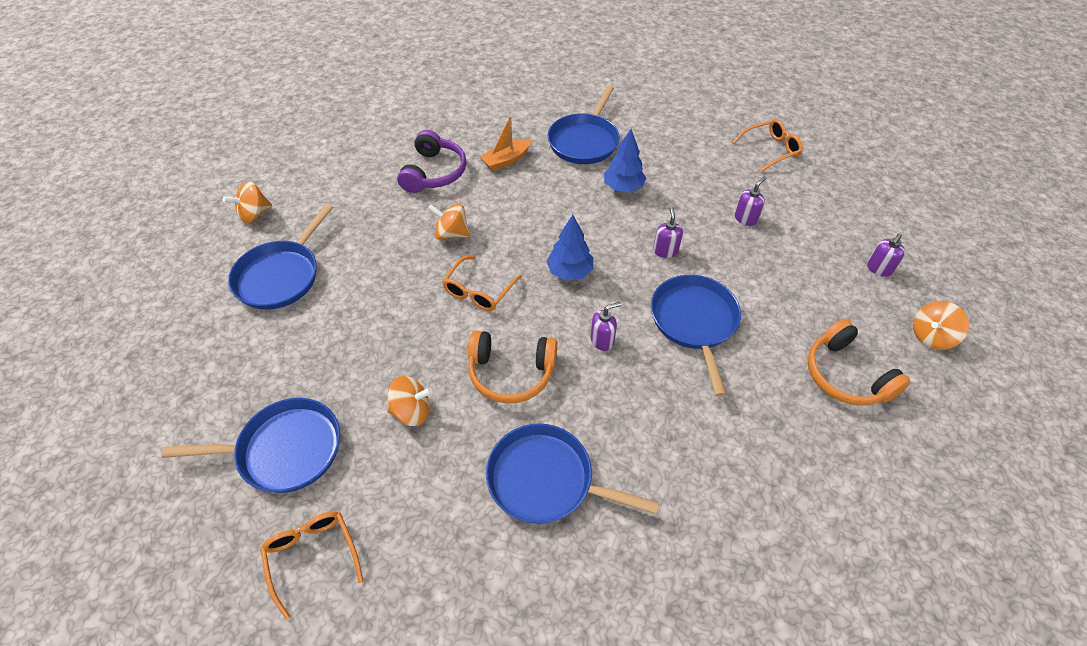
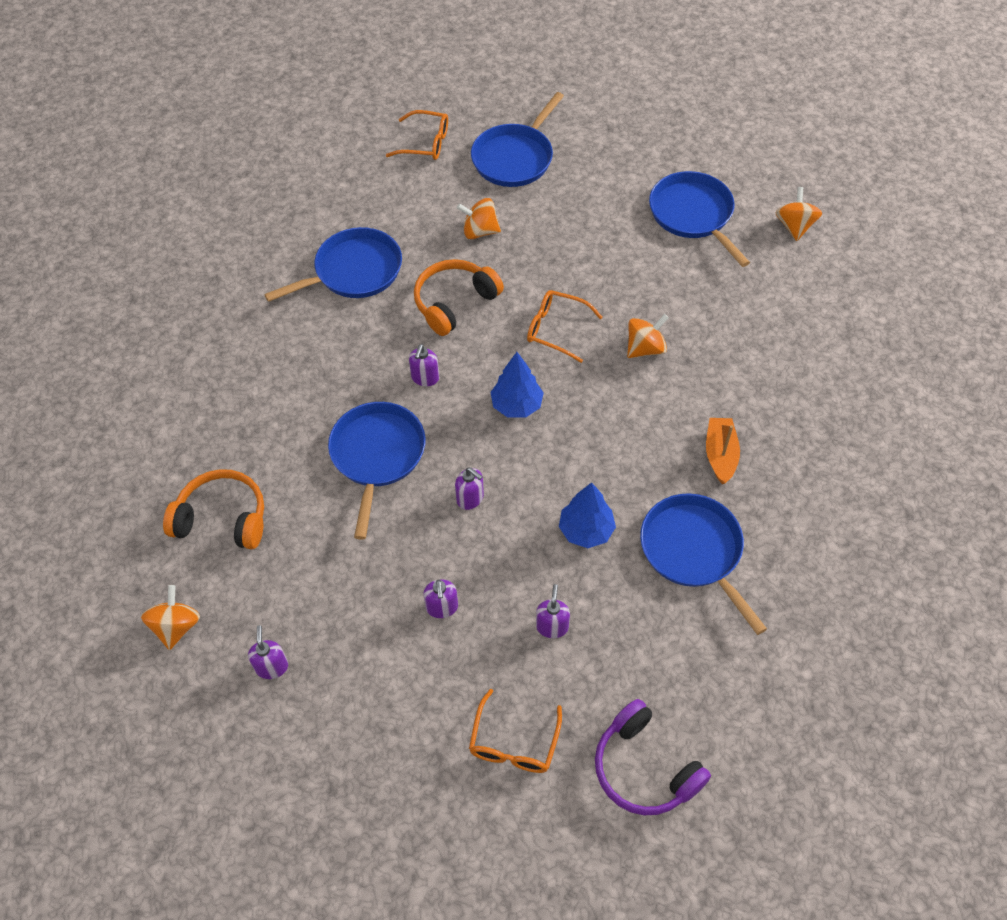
camera: 130 degrees right, 5 degrees up
orange spinning top [387,376,433,426] -> orange spinning top turned 60 degrees clockwise [457,198,501,239]
purple headphones [397,130,466,193] -> purple headphones moved to [595,699,711,815]
orange glasses [442,255,522,311] -> orange glasses turned 45 degrees counterclockwise [527,290,603,363]
blue pan [651,275,741,397] -> blue pan turned 120 degrees counterclockwise [328,402,426,540]
none -> purple soap dispenser [536,584,570,638]

